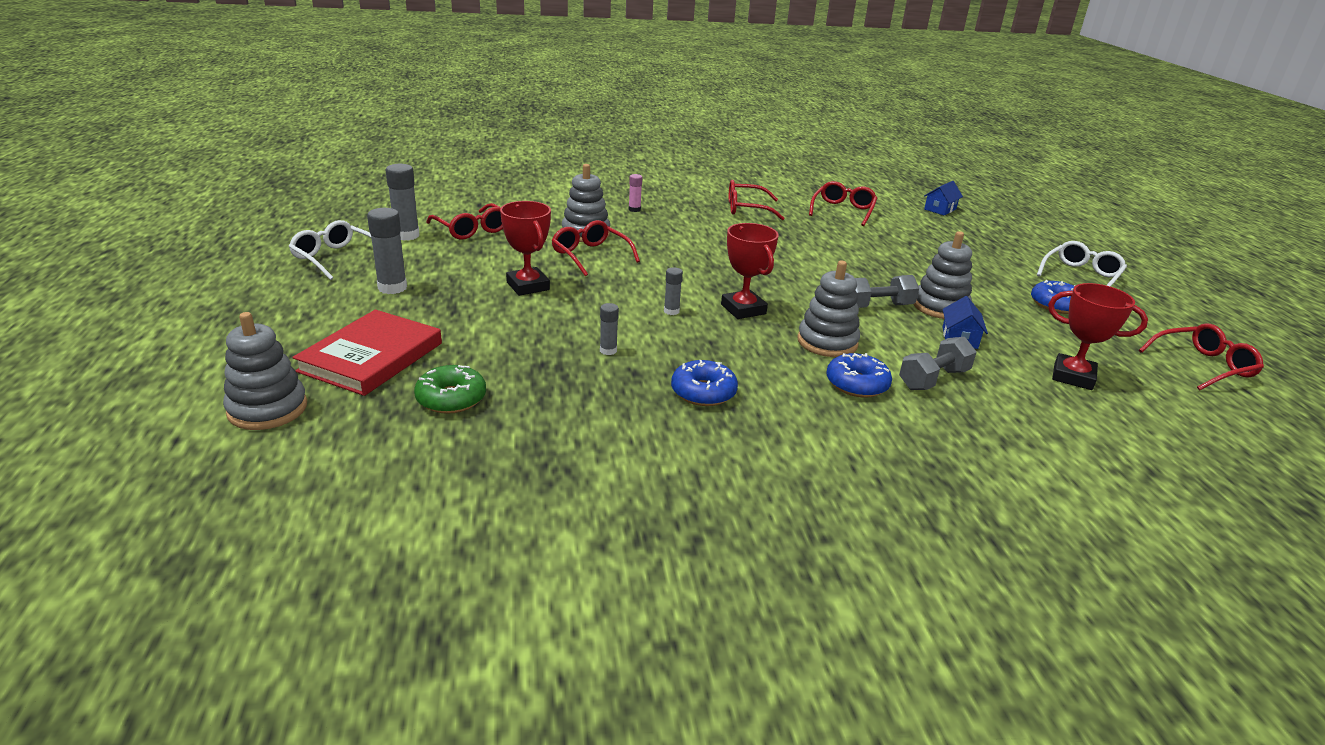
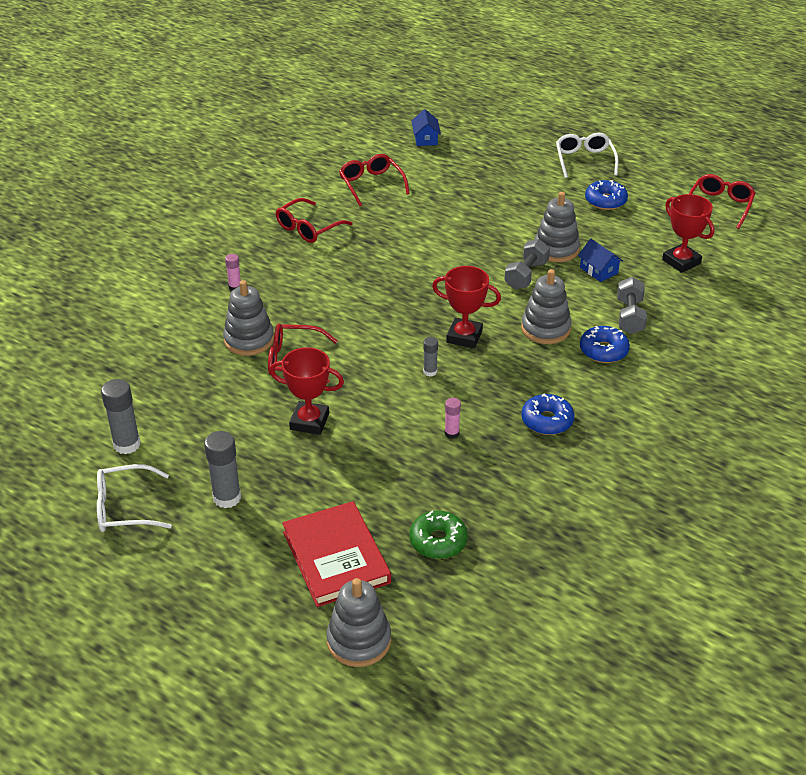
camera: 45 degrees left, 10 degrees up
red glasses [426,203,503,240] -> none
grey glue stick [600,303,619,355] -> pink glue stick [445,398,461,439]
red trophy [1048,283,1148,390] -> red trophy turned 75 degrees clockwise [662,194,714,273]

